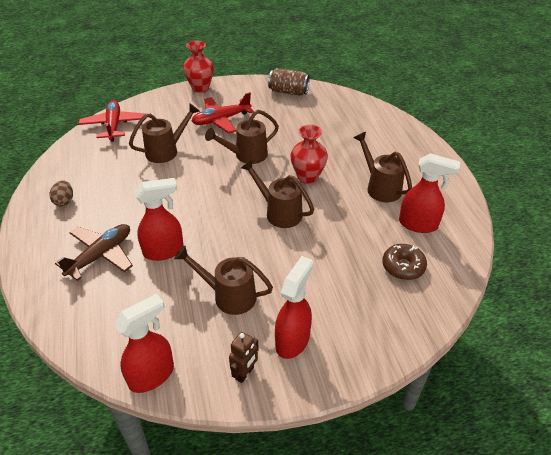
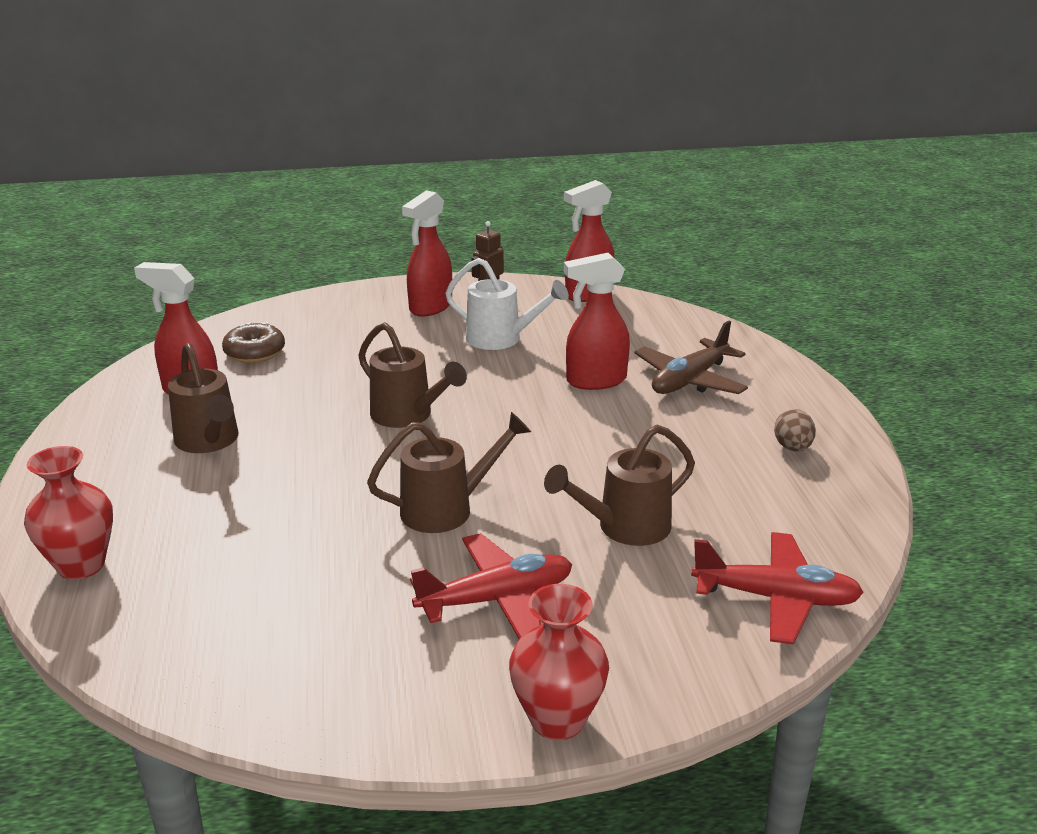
camera: 175 degrees left, 15 degrees down
red plane [78,100,145,142] -> red plane turned 75 degrees counterclockwise [691,532,864,644]
brown watering can [174,246,273,315] -> white watering can [445,258,569,350]
brown can [268,68,310,96] -> none
red vase [290,124,328,184] -> red vase moved to [24,446,113,580]

